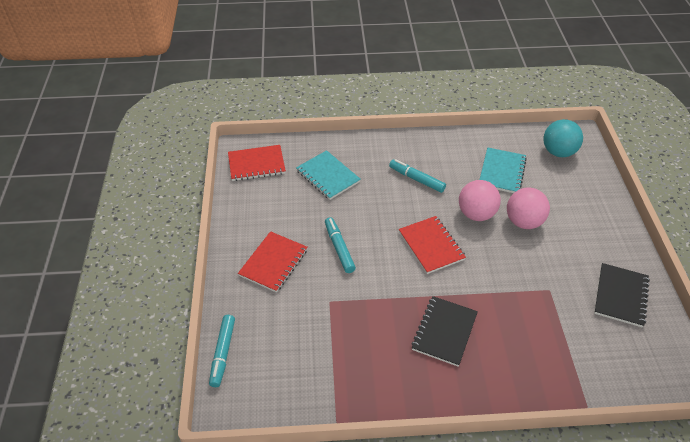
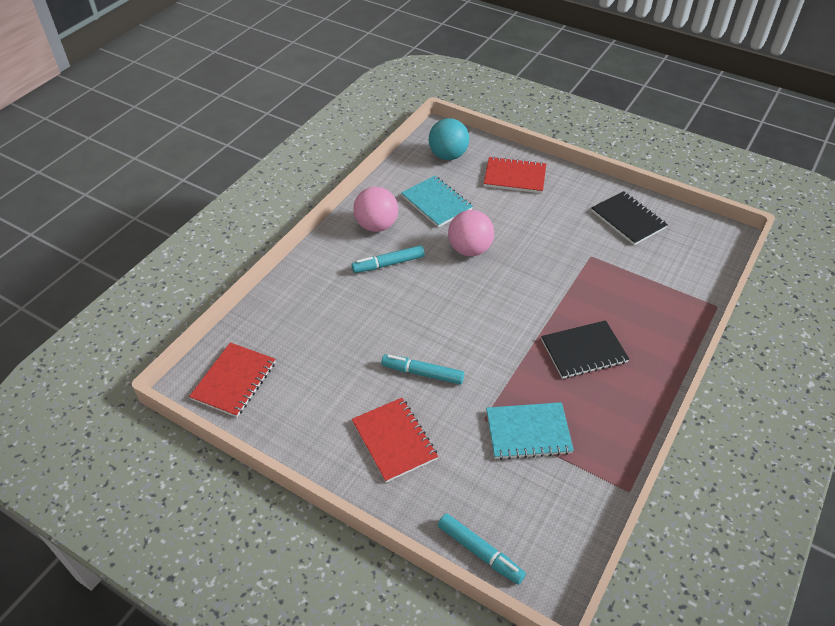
camera: 55 degrees left, 0 degrees up
turquoise notebook [296,150,361,200] -> turquoise notebook moved to [486,402,574,460]
red notebook [399,216,466,274] -> red notebook moved to [484,157,546,193]
black notebook [411,296,478,366] -> black notebook turned 75 degrees counterclockwise [541,320,629,379]
pink ball [507,188,550,229] -> pink ball moved to [353,187,398,232]

